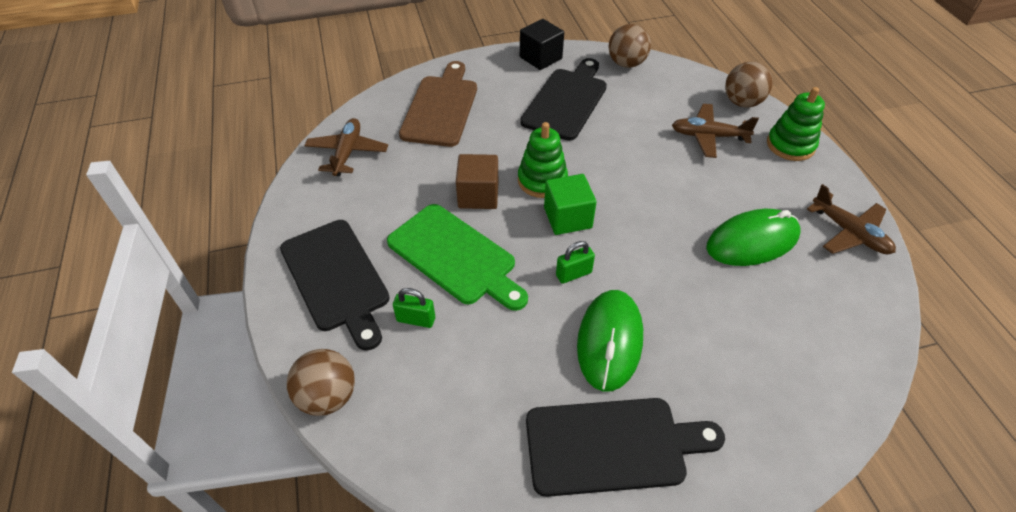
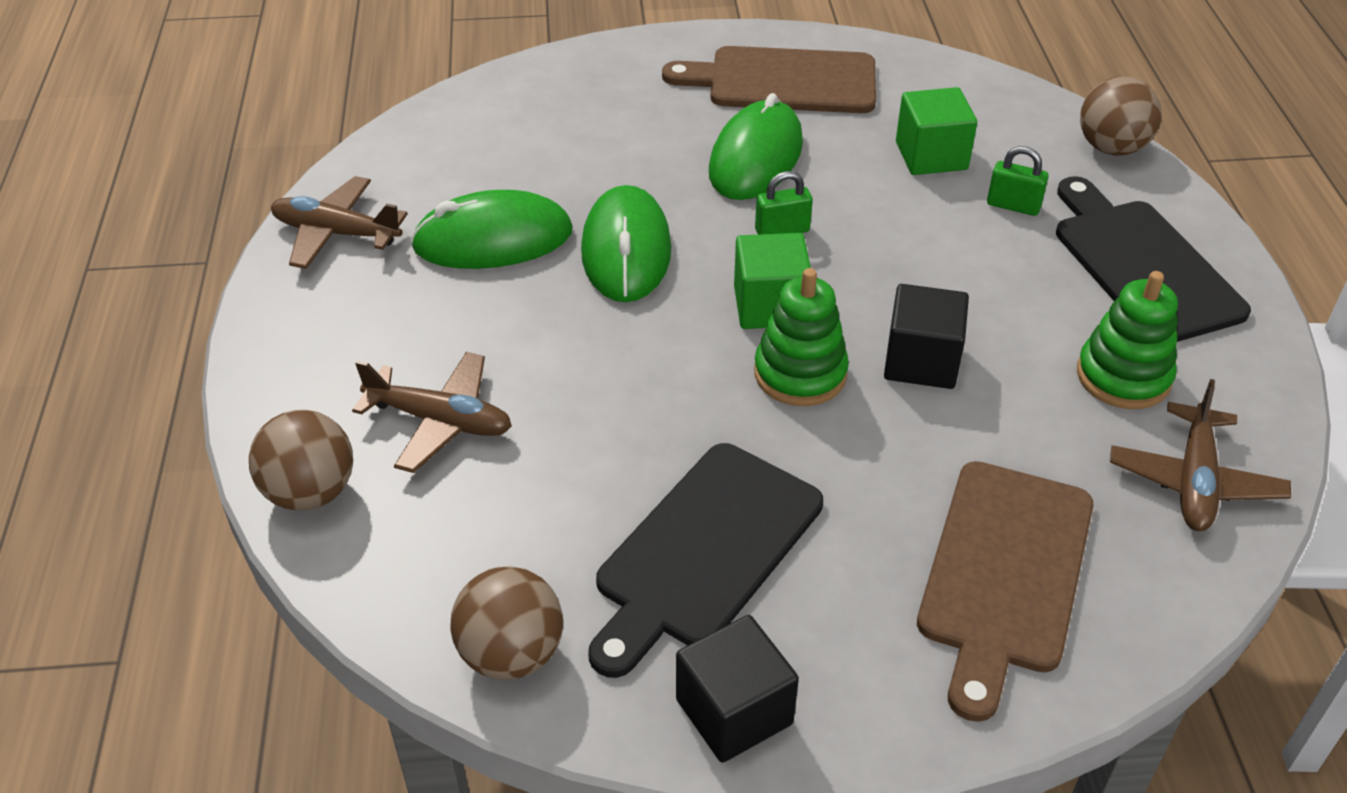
camera: 170 degrees left, 5 degrees down
green cutting board [387,204,528,311] -> none
brown cube [456,154,498,209] -> black cube [884,284,969,389]
black cutting board [526,398,725,497] -> brown cutting board [662,46,876,113]
green stacking toy [767,87,825,161] -> green stacking toy moved to [1077,271,1178,409]
brown plane [807,184,896,254] -> brown plane turned 45 degrees counterclockwise [271,176,408,269]
none -> green mouse [581,185,671,302]
none -> green cube [896,87,977,175]

